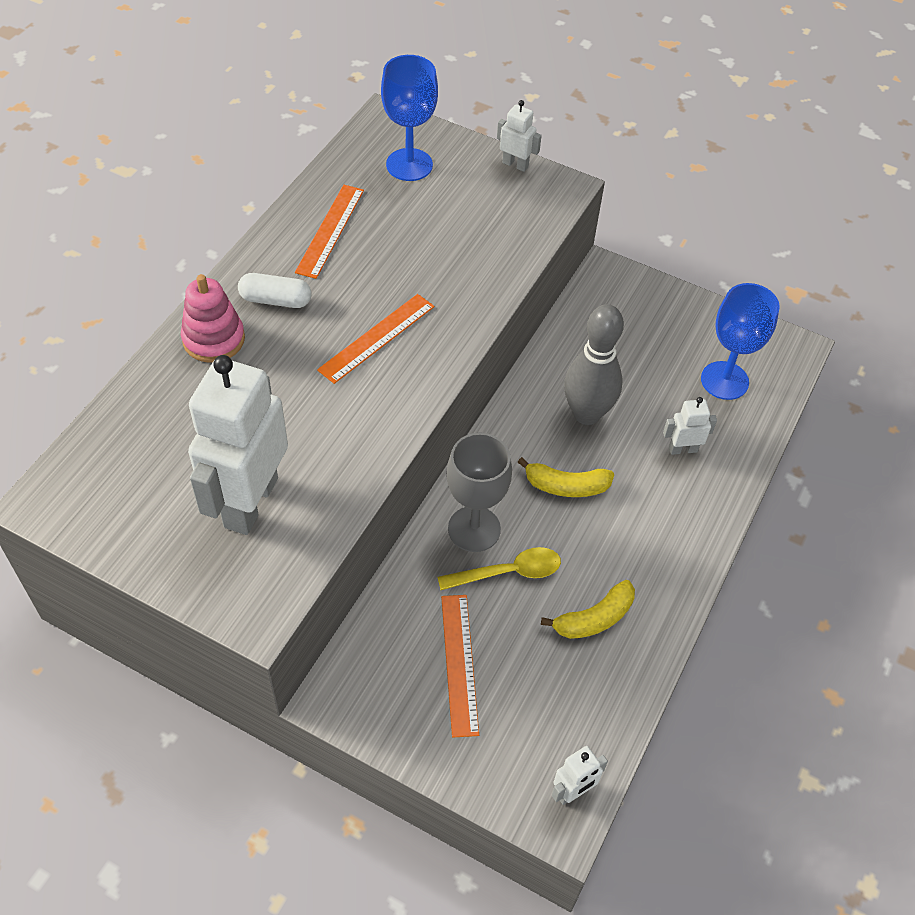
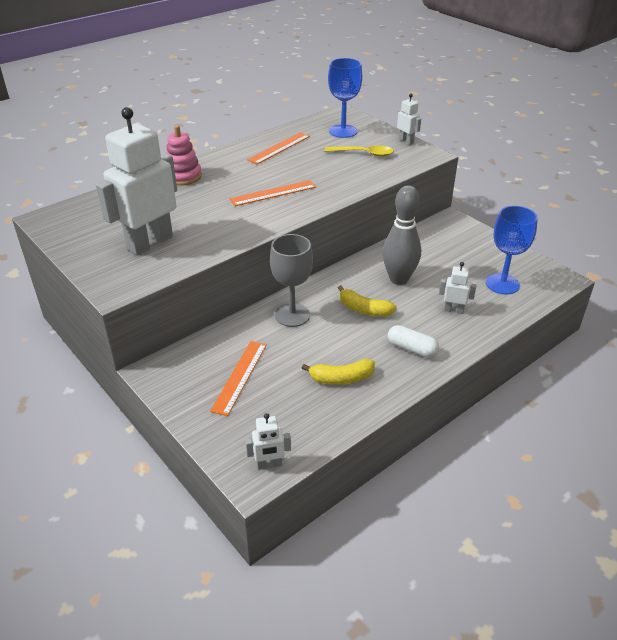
camera: 25 degrees right, 15 degrees down
white capsule [238,273,312,308] -> white capsule moved to [388,325,439,358]
yellow spoon [437,547,561,590] -> yellow spoon moved to [324,145,394,157]

